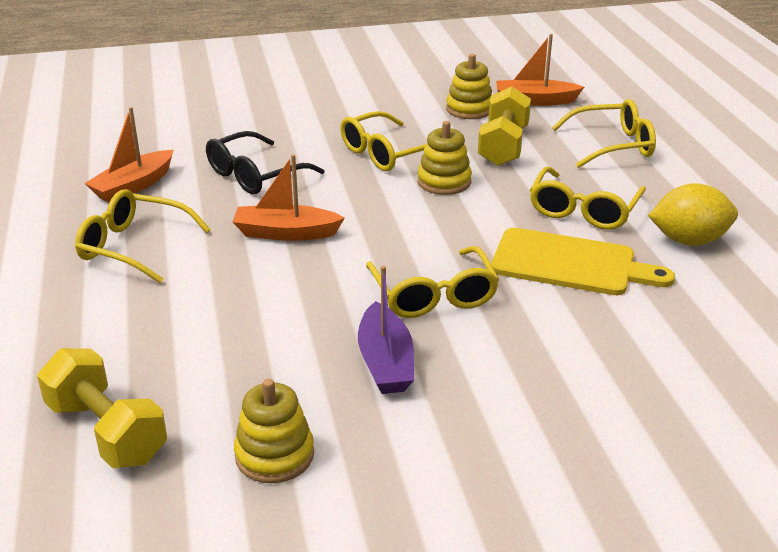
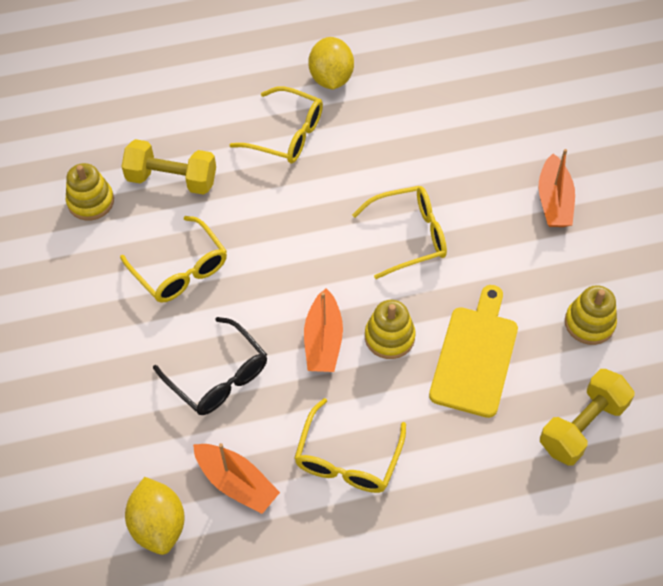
camera: 90 degrees left, 25 degrees up
purple boat [358,266,414,394] -> none
yellow stacking toy [418,121,472,195] -> yellow stacking toy moved to [365,300,416,359]
yellow cutting board [491,228,675,295] -> yellow cutting board moved to [429,285,518,418]
orange boat [496,34,584,106] -> orange boat moved to [538,149,575,227]
yellow glasses [552,99,656,168] -> none
none -> yellow lemon [125,477,185,555]

